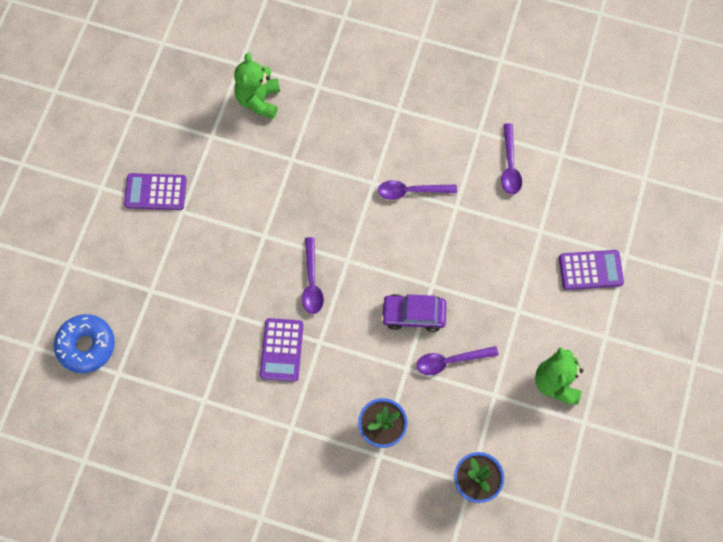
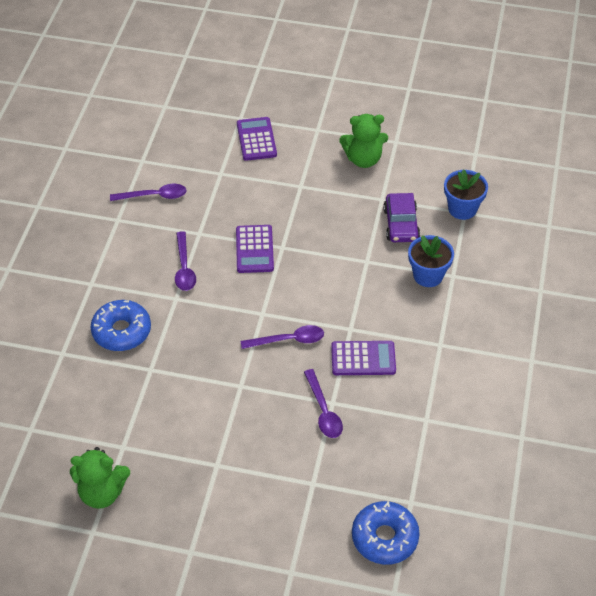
camera: 95 degrees left, 20 degrees down
purple calculator [124,173,187,210] -> purple calculator moved to [236,225,274,273]
green teddy bear [234,53,280,119] -> green teddy bear moved to [70,447,130,509]
purple car [381,294,446,332] -> purple car moved to [383,193,420,242]
purple spoon [416,346,499,375] -> purple spoon moved to [304,369,343,438]
none -> blue donut [91,300,151,351]

